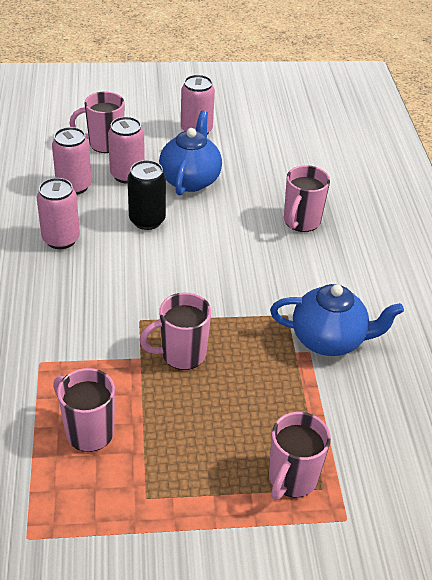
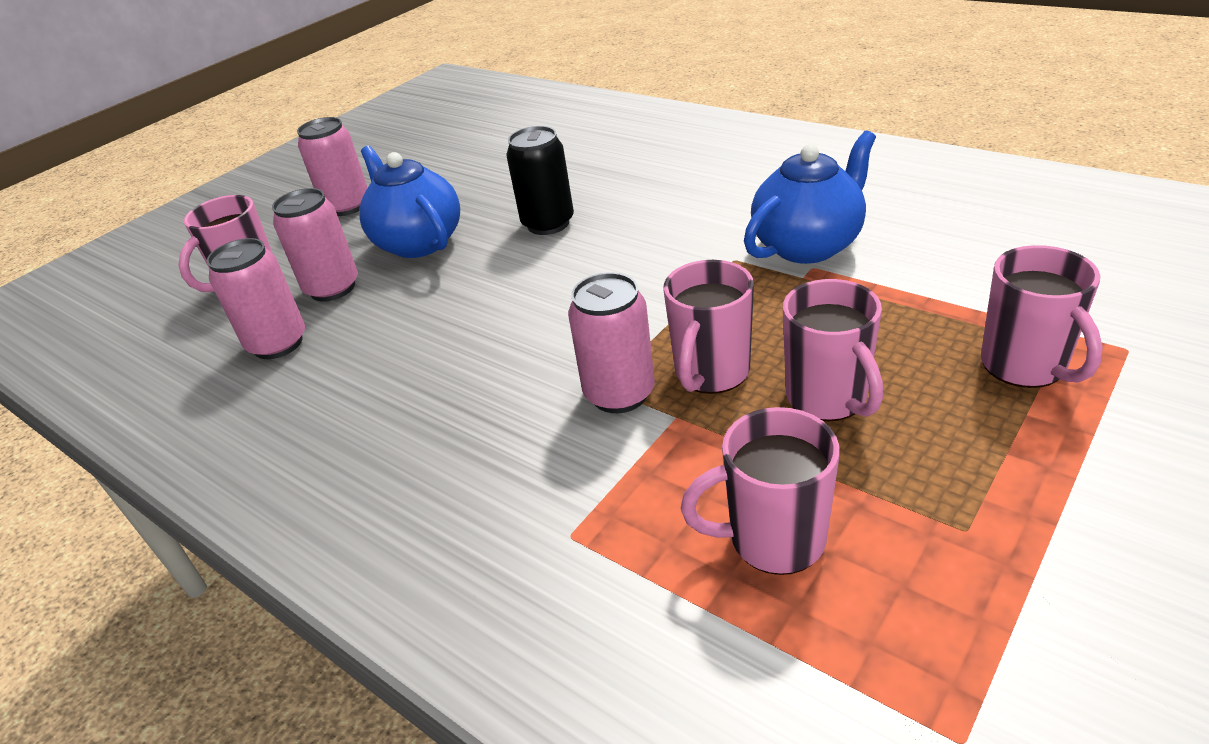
camera: 40 degrees left, 5 degrees down
pink can [37,178,80,249] -> pink can moved to [568,273,655,413]
black can [128,160,166,230] -> black can moved to [506,126,574,235]
pink mug [284,165,330,232] -> pink mug moved to [783,279,883,421]

